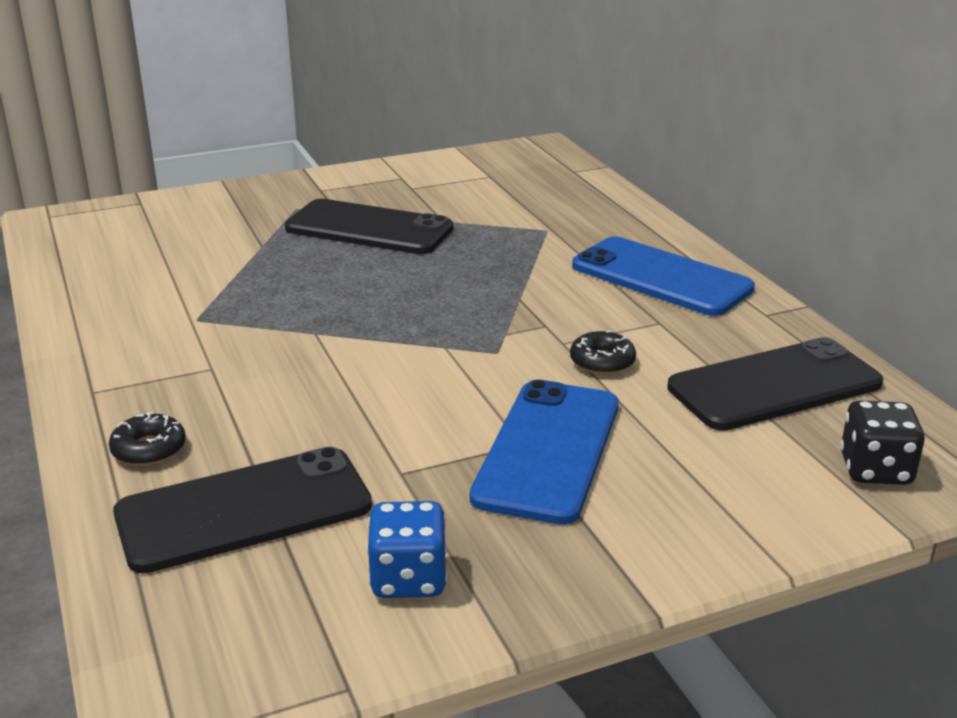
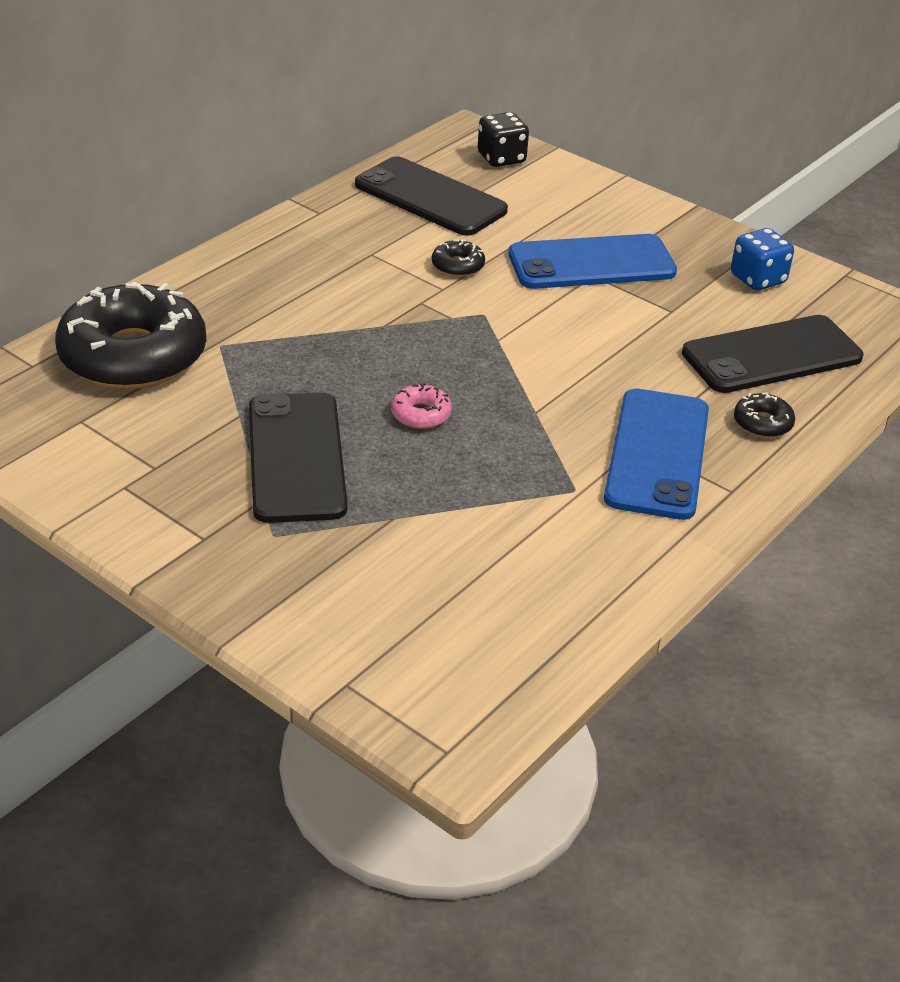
camera: 120 degrees left, 10 degrees up
black phone [113,447,372,573] -> black phone turned 60 degrees counterclockwise [682,315,863,393]
blue phone [572,236,755,316] -> blue phone moved to [604,389,709,520]
none -> black donut [55,282,206,389]
none -> pink donut [391,383,452,429]

